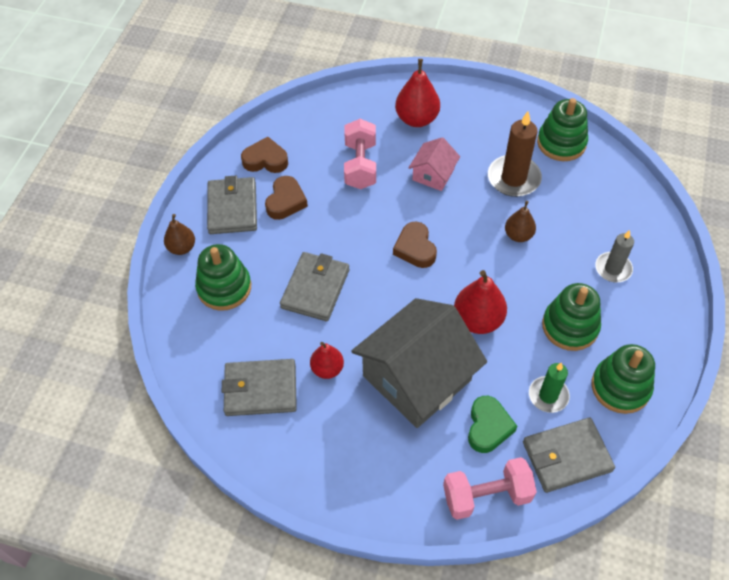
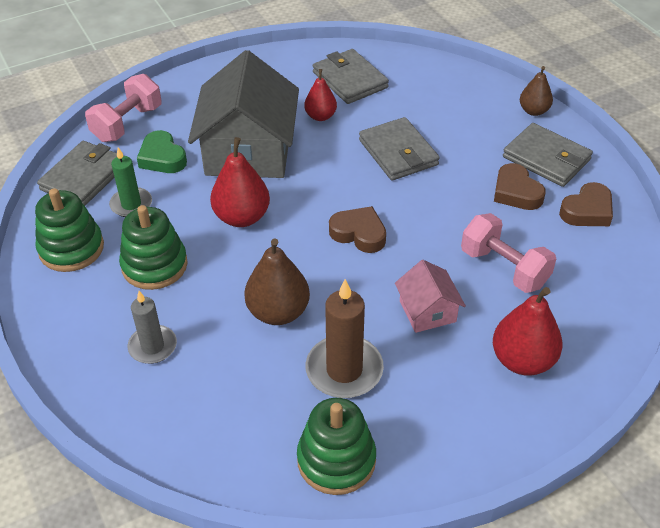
camera: 135 degrees right, 10 degrees down
green stacking toy [195,244,251,311] -> none
grey wallet [222,359,297,416] -> grey wallet turned 75 degrees counterclockwise [313,49,389,104]
brown pear [505,201,536,242] -> brown pear [244,239,310,325], size x1.60

